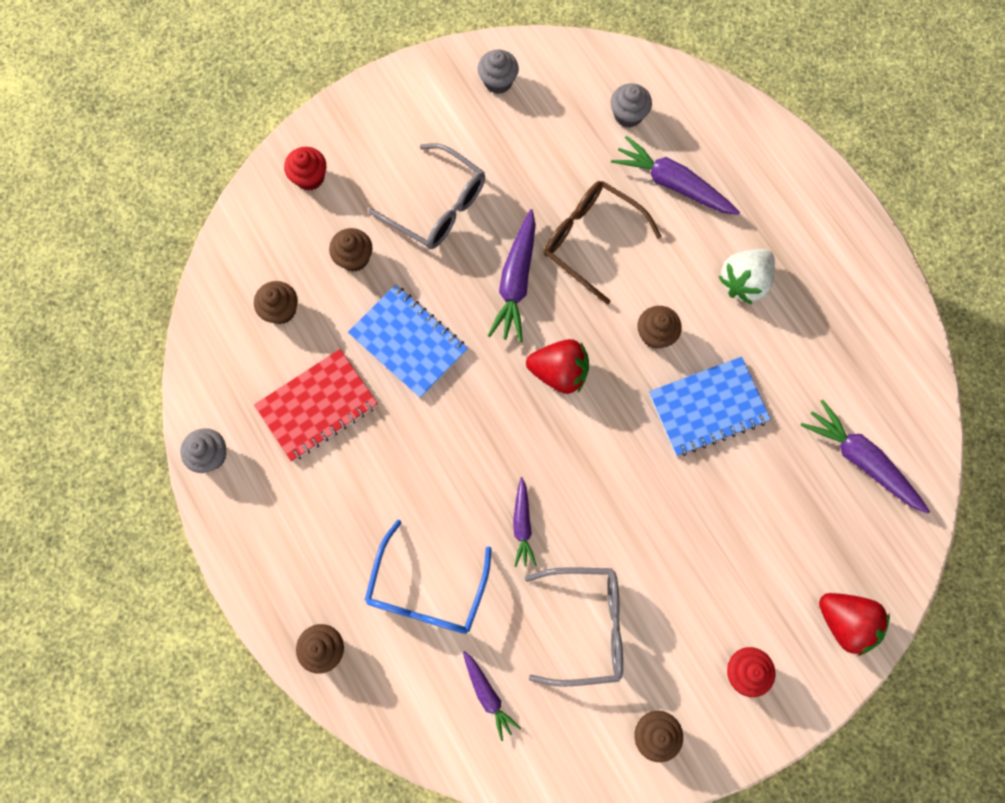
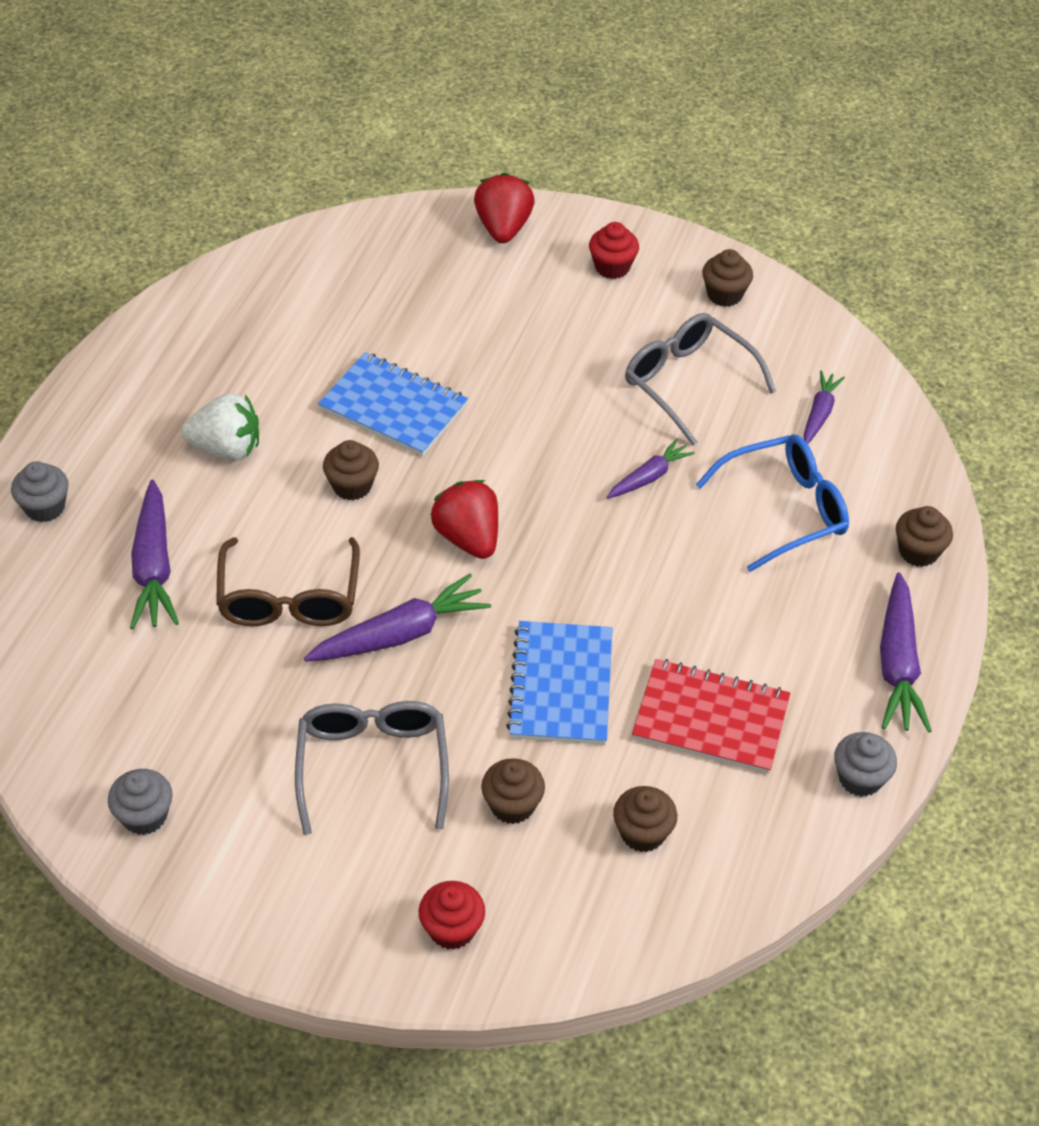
camera: 130 degrees left, 25 degrees down
grey cupcake [611,83,652,128] -> grey cupcake moved to [11,461,69,522]
purple carrot [800,400,930,514] -> purple carrot moved to [880,572,932,733]

